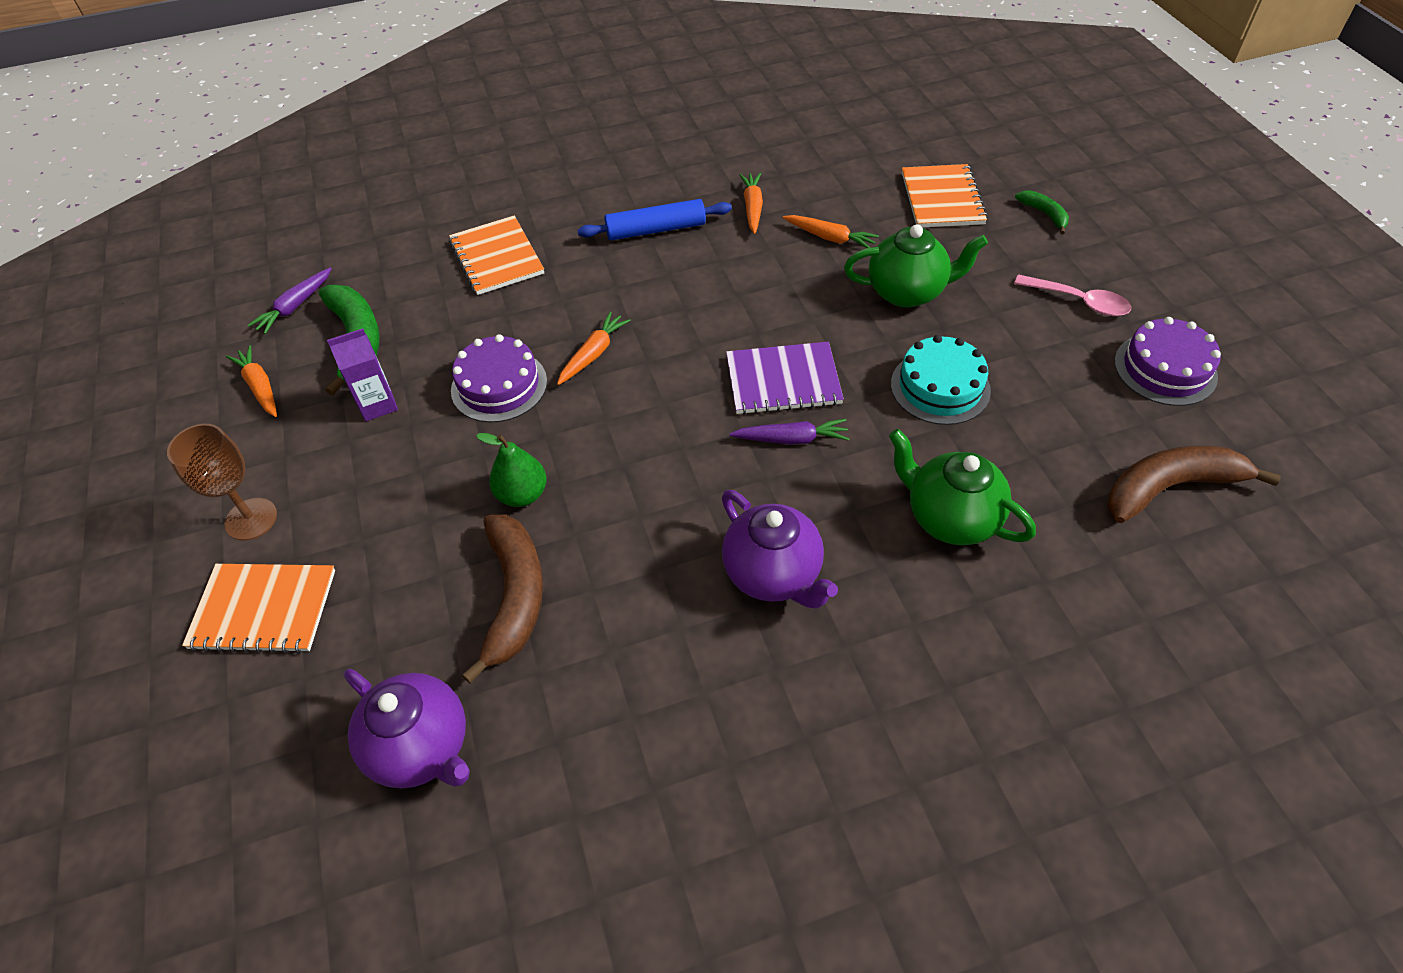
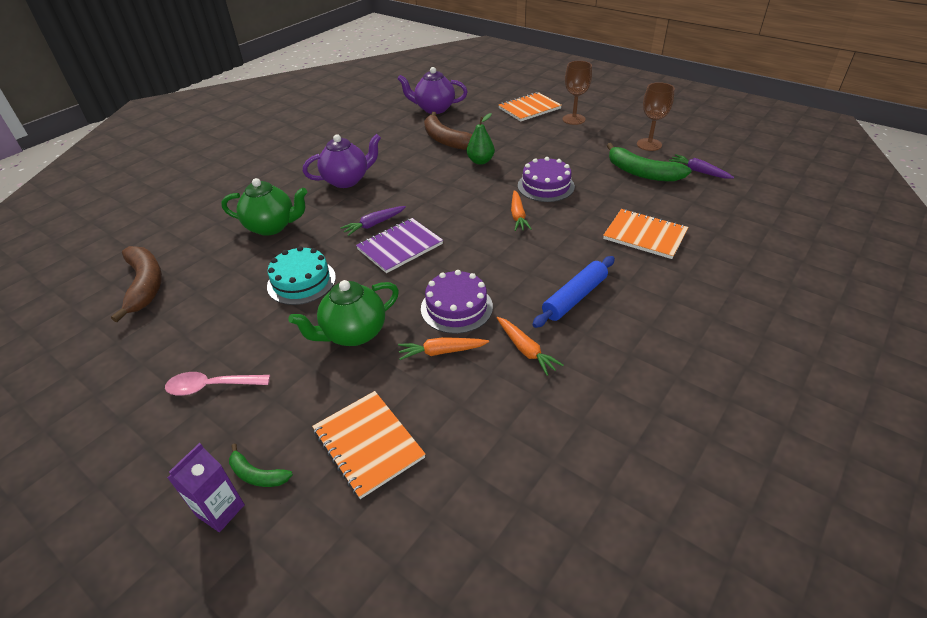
camera: 145 degrees right, 10 degrees down
orange carrot [226,345,277,417] -> brown goblet [637,82,675,151]
purple carrot [248,267,332,334] -> purple carrot turned 45 degrees counterclockwise [669,154,734,179]
purple carton [327,328,398,421] -> purple carton moved to [167,443,245,532]
purple teapot [722,490,838,609] -> purple teapot turned 135 degrees clockwise [303,134,381,188]
brown banana [1107,446,1281,523] -> brown banana turned 60 degrees counterclockwise [111,246,162,322]
purple cake [1114,317,1221,406] -> purple cake moved to [421,270,493,334]

